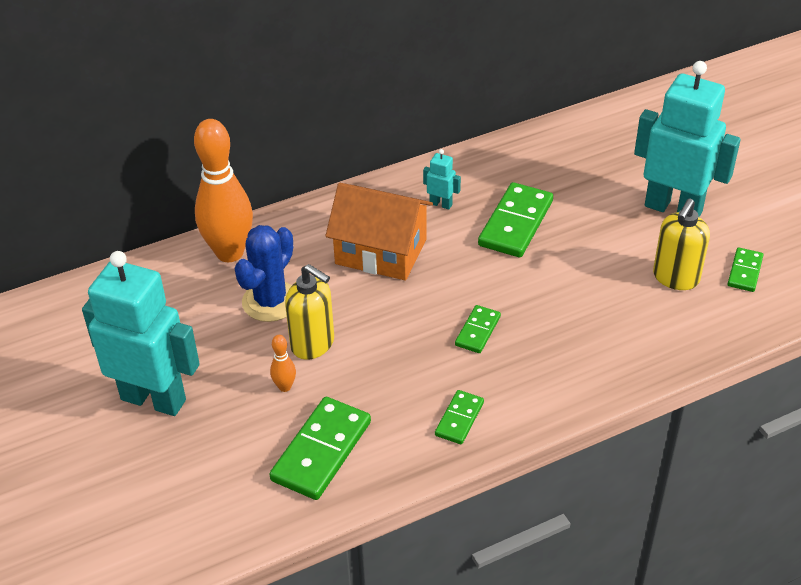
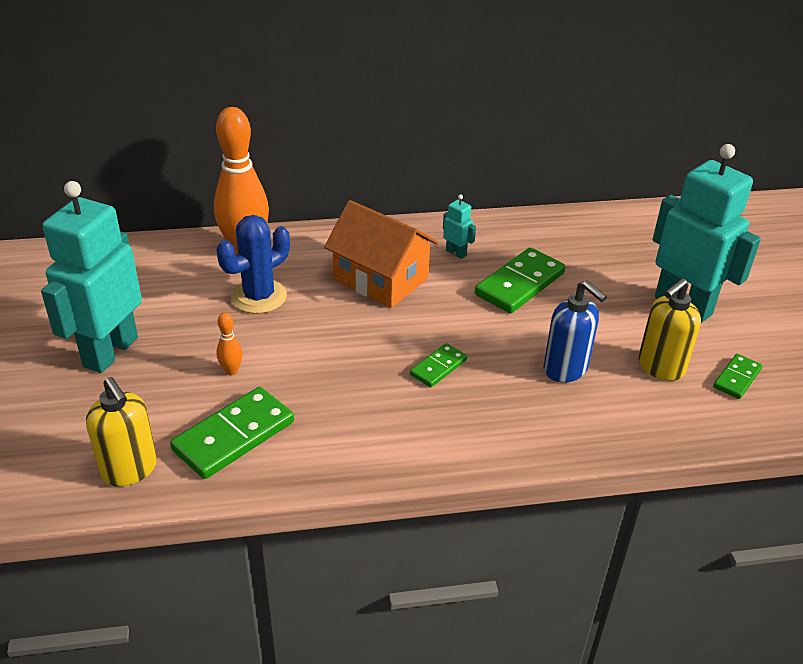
camera: 15 degrees right, 5 degrees down
turquoise robot [82,251,200,416] -> turquoise robot turned 105 degrees counterclockwise [41,181,142,373]
yellow soap dispenser [285,264,334,360] -> yellow soap dispenser moved to [86,377,157,487]
green domino [435,390,484,444] -> none
none -> blue soap dispenser [544,280,607,382]

